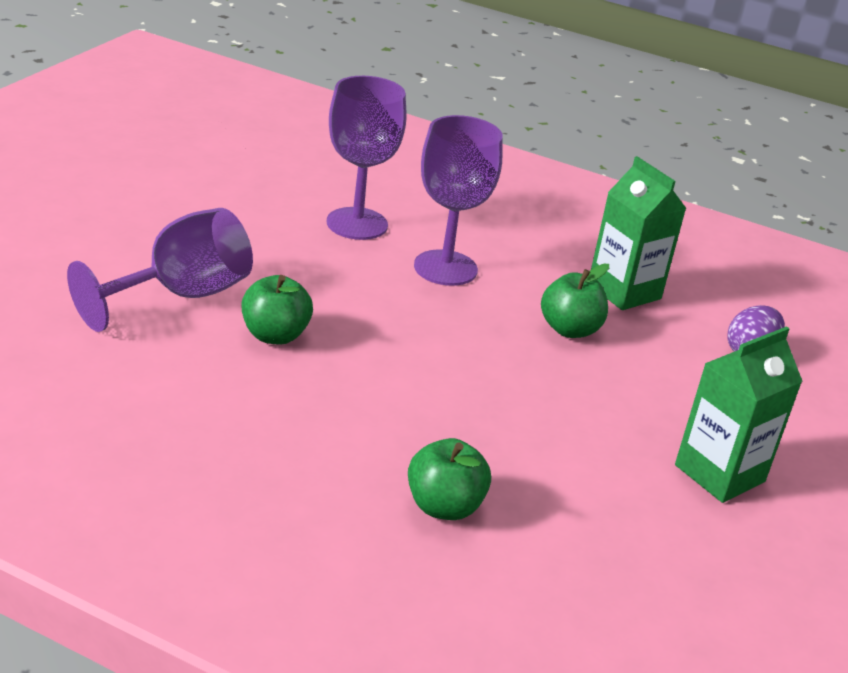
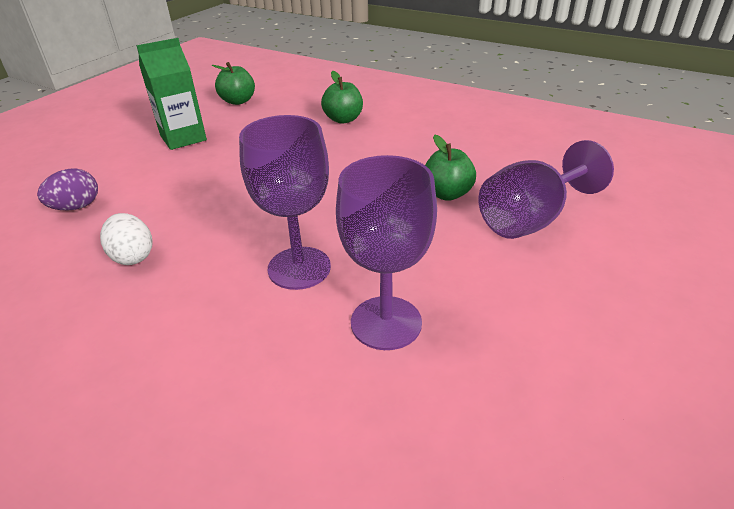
camera: 170 degrees left, 5 degrees up
green apple [541,263,609,338] -> green apple moved to [211,62,255,105]
green carton [591,156,687,310] -> white egg [100,213,153,265]

